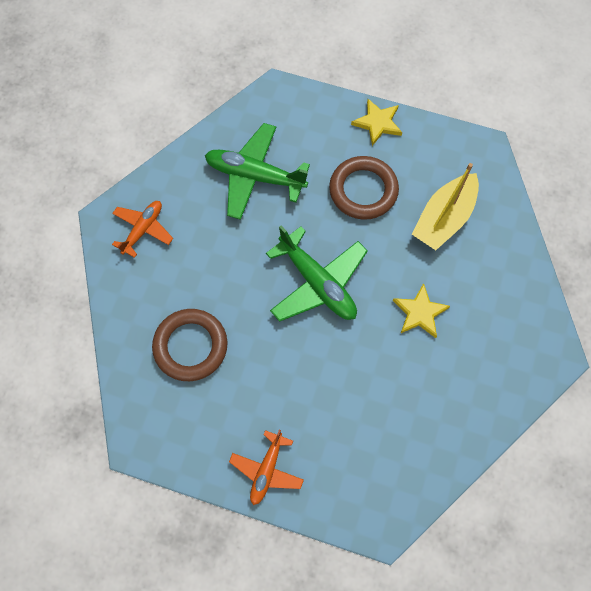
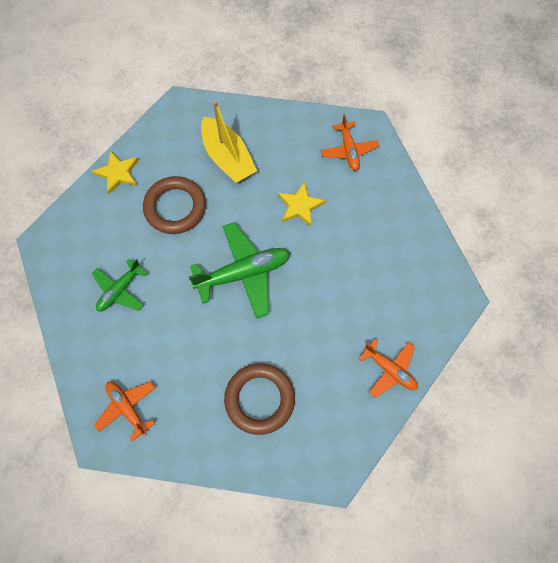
camera: 70 degrees left, 0 degrees up
green plane [205,123,310,220] -> green plane [92,259,148,311], size x0.61
none -> orange plane [321,114,379,171]

